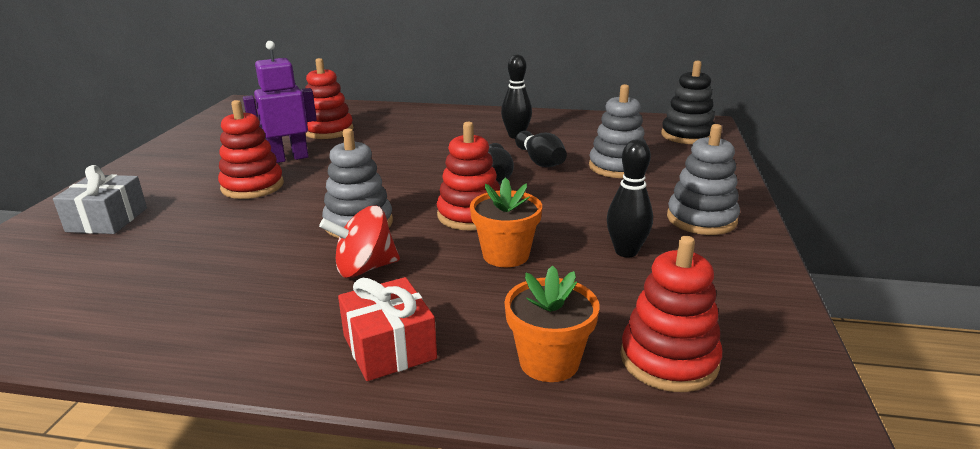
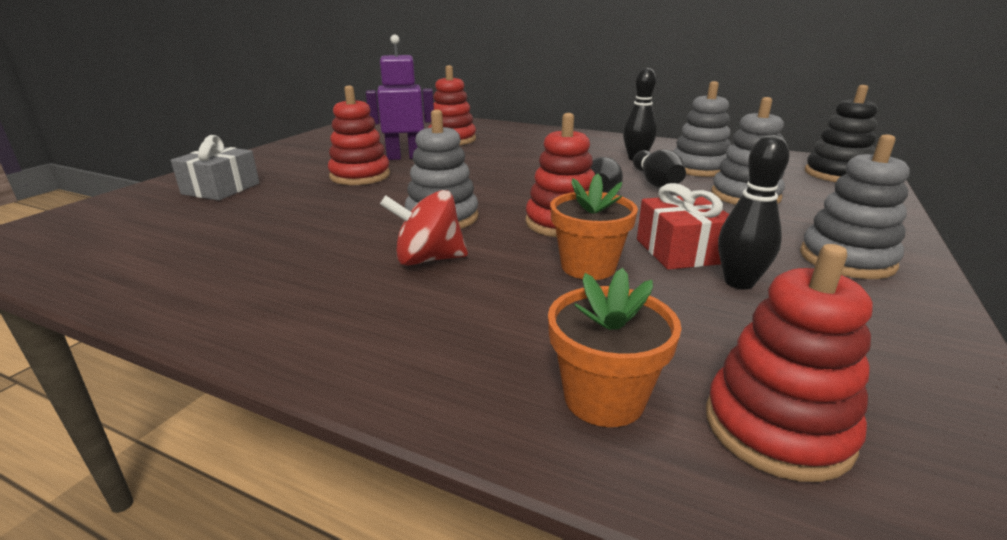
camera: 15 degrees right, 0 degrees up
red gift [338,277,437,381] -> red gift moved to [637,183,729,270]
none -> grey stacking toy [673,81,731,177]

